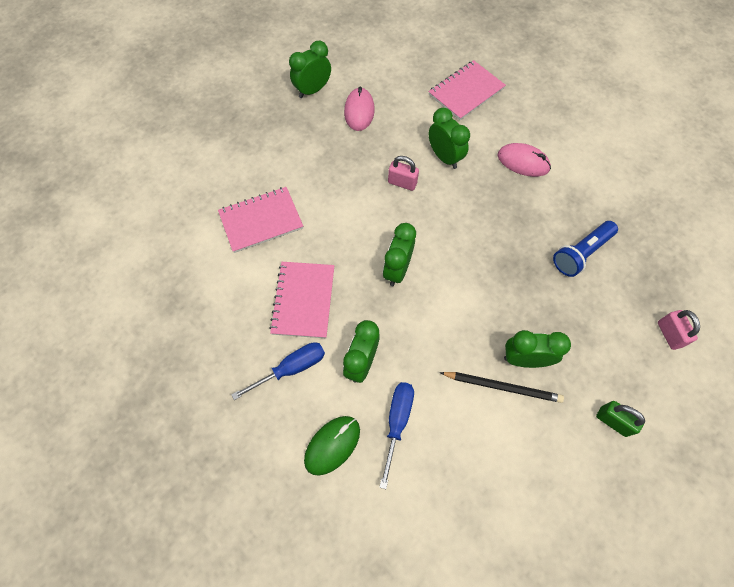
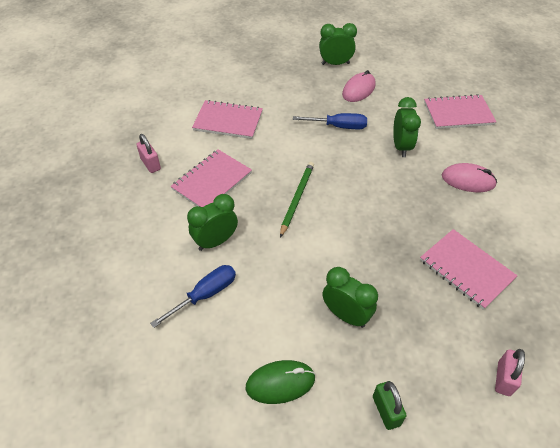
camera: 35 degrees right, 15 degrees down
blue screwdriver [231,342,325,400] -> blue screwdriver moved to [293,113,367,129]
green mouse [304,416,360,476] -> green mouse moved to [246,360,315,404]
green clock [383,223,416,286] -> green pencil [280,162,314,237]
pink padlock [388,156,419,191] -> pink padlock moved to [137,134,161,173]
black pencil [439,372,564,403] -> none
pink mouse [497,143,551,177] -> pink mouse turned 45 degrees counterclockwise [442,163,497,192]
blue flashlight [553,221,618,277] -> pink notebook [420,229,518,310]

